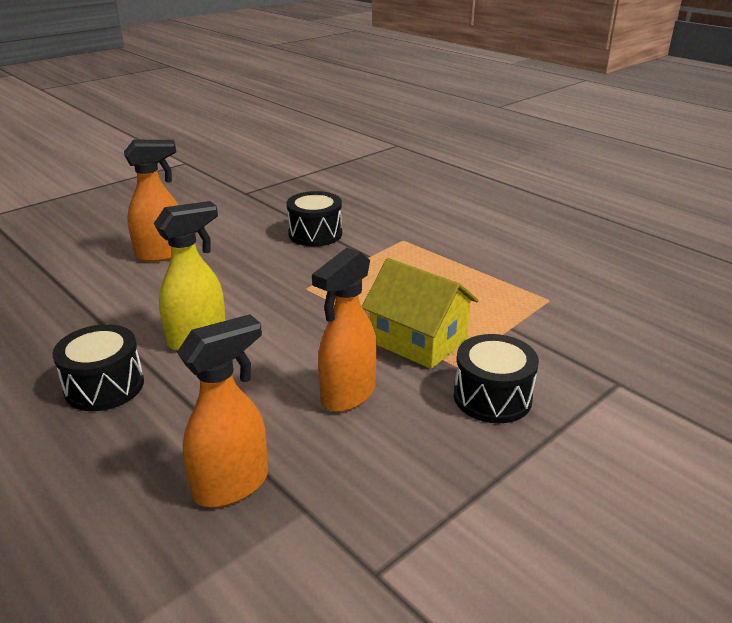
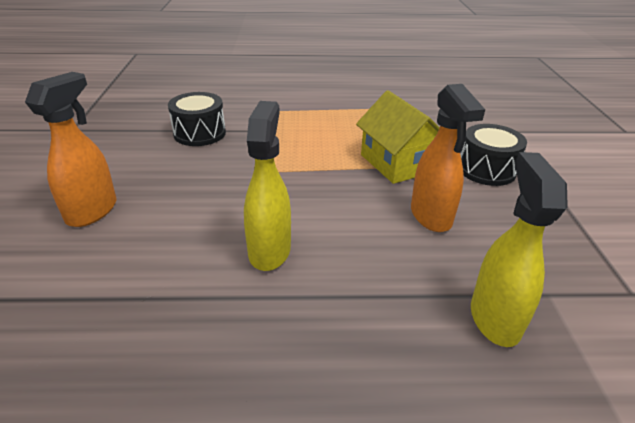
camera: 50 degrees left, 5 degrees up
black drum [52,324,144,411] -> none
orange spray bottle [177,314,268,507] -> yellow spray bottle [471,152,568,347]
yellow house [362,258,479,369] -> yellow house turned 75 degrees clockwise [356,90,440,184]

